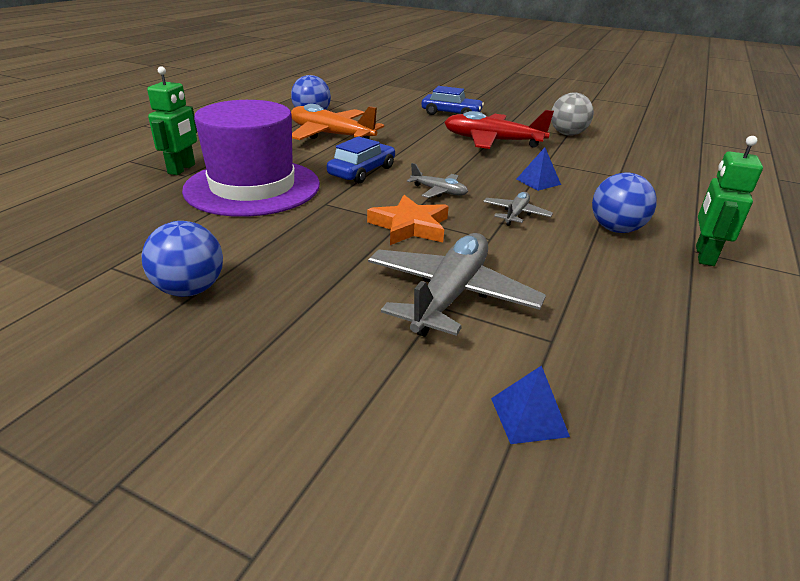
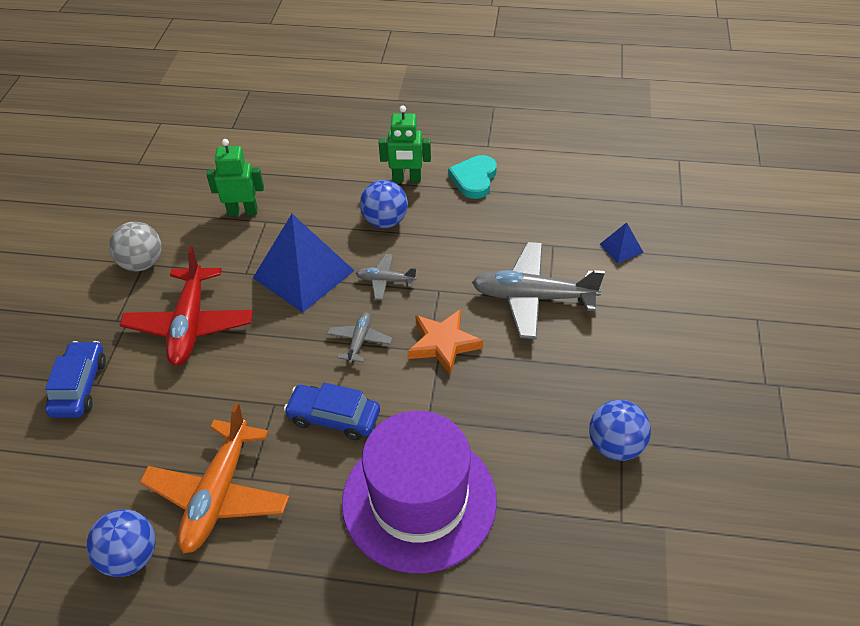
camera: 105 degrees left, 15 degrees up
green robot [147,66,197,175] -> green robot moved to [206,139,264,216]
blue pyramid [516,147,561,191] -> blue pyramid [253,214,355,313], size x2.28
none -> turquoise heart [448,155,497,199]

